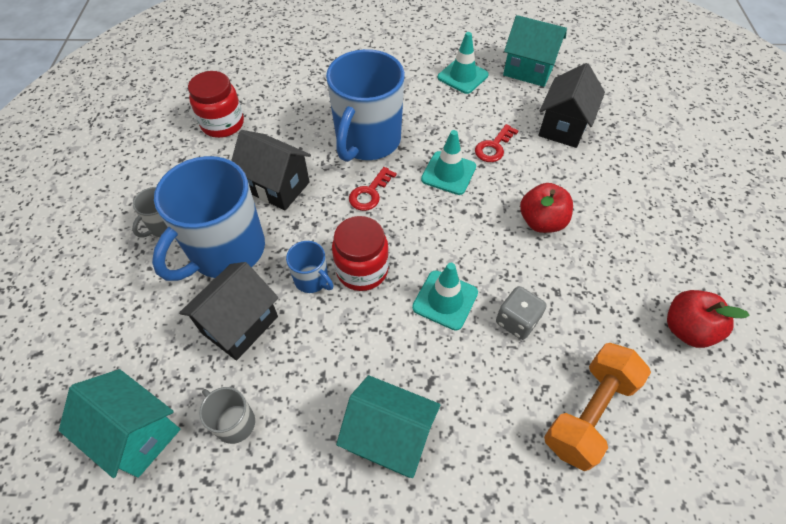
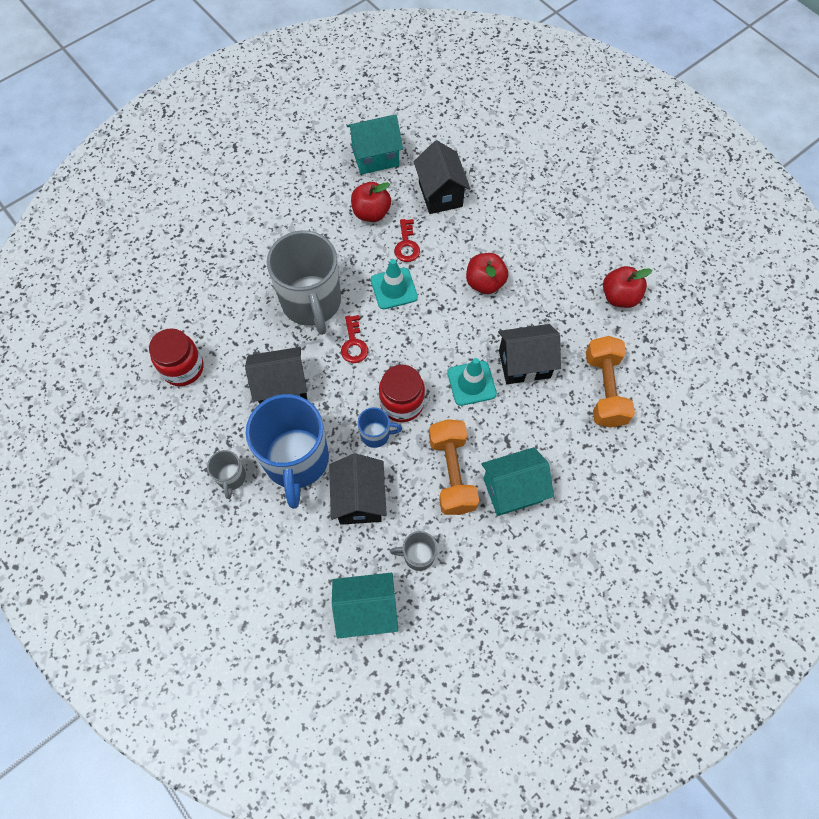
camera: 40 degrees left, 10 degrees up
blue mug [326,49,405,162] -> grey mug [267,230,341,335]
turquoise traffic cone [438,32,489,94] -> none
grey dice [496,286,547,340] -> black house [498,324,561,384]
none -> red apple [351,182,391,222]
none -> orange dumbbell [429,419,479,515]

